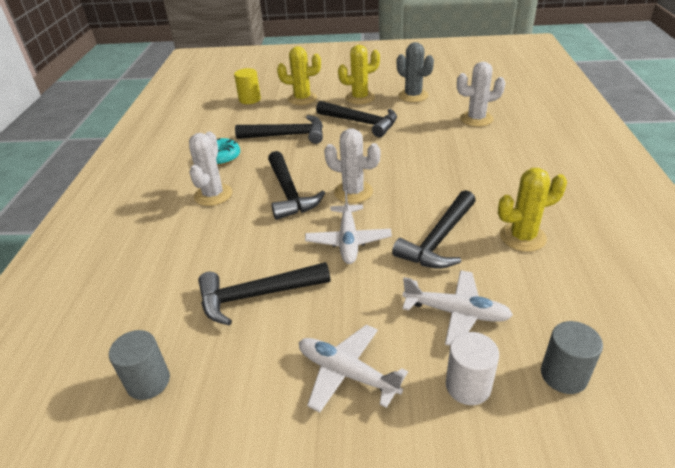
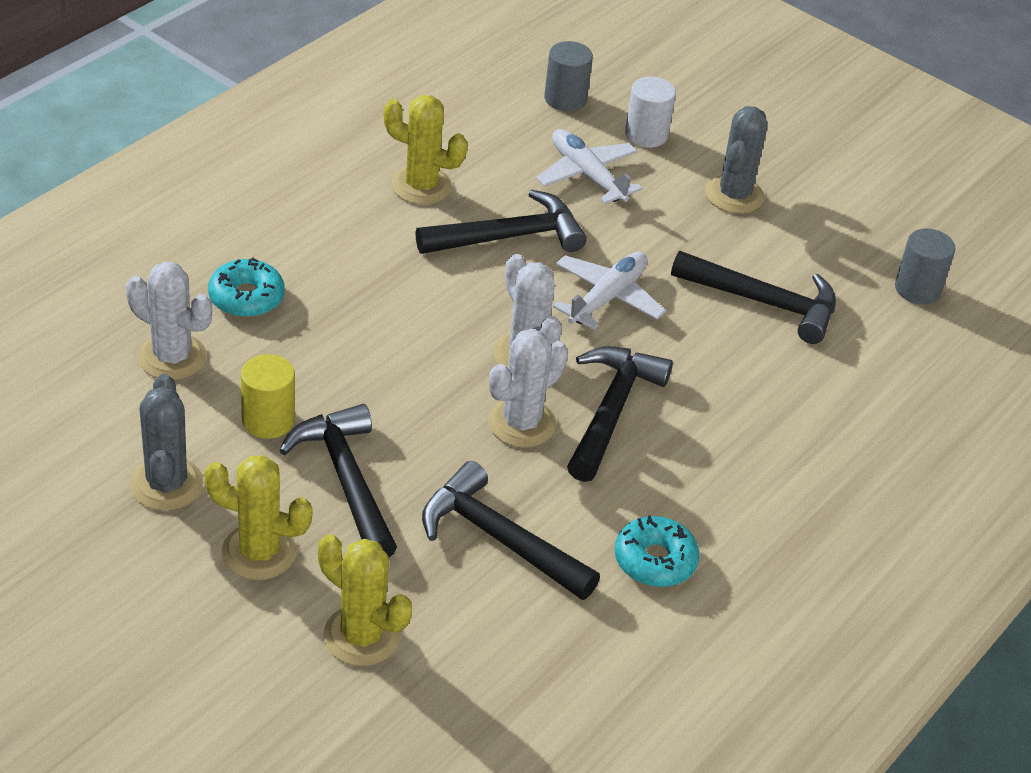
camera: 150 degrees left, 5 degrees up
white cactus [189,131,233,206] -> white cactus moved to [488,329,568,447]
yellow cylinder [234,68,261,104] -> yellow cylinder moved to [241,354,295,439]
white plane [299,325,408,413] -> grey cactus [705,106,767,214]
none -> turquoise donut [208,258,284,317]

